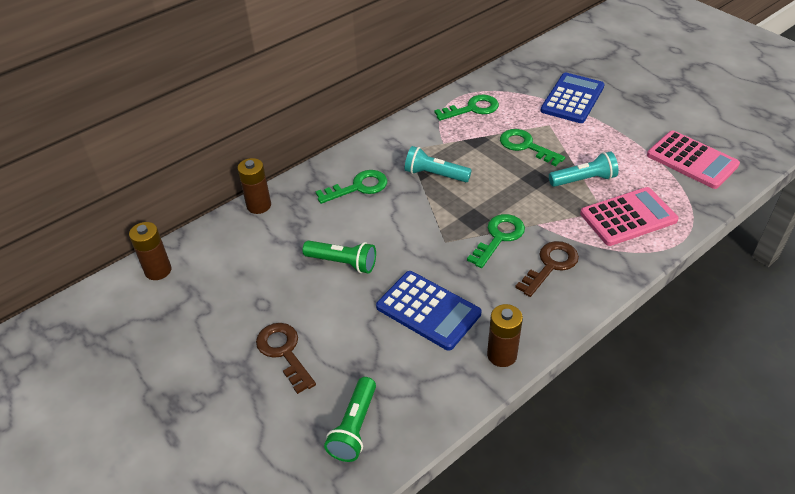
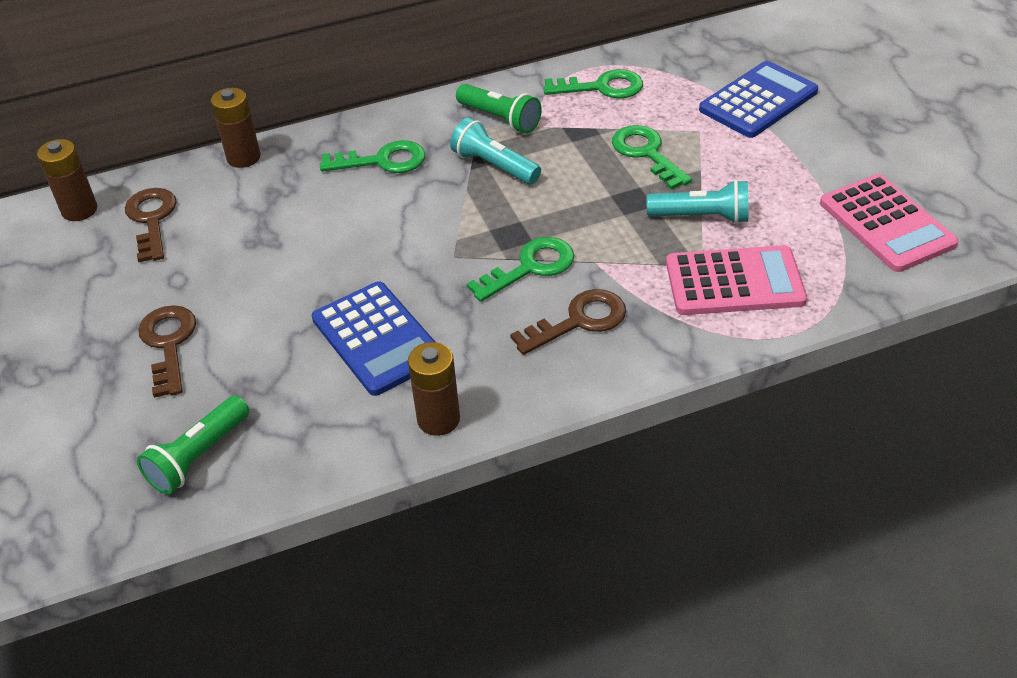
camera: 20 degrees right, 0 degrees up
green flashlight [302,241,376,273] -> green flashlight moved to [456,84,542,134]
none -> brown key [125,188,177,262]

